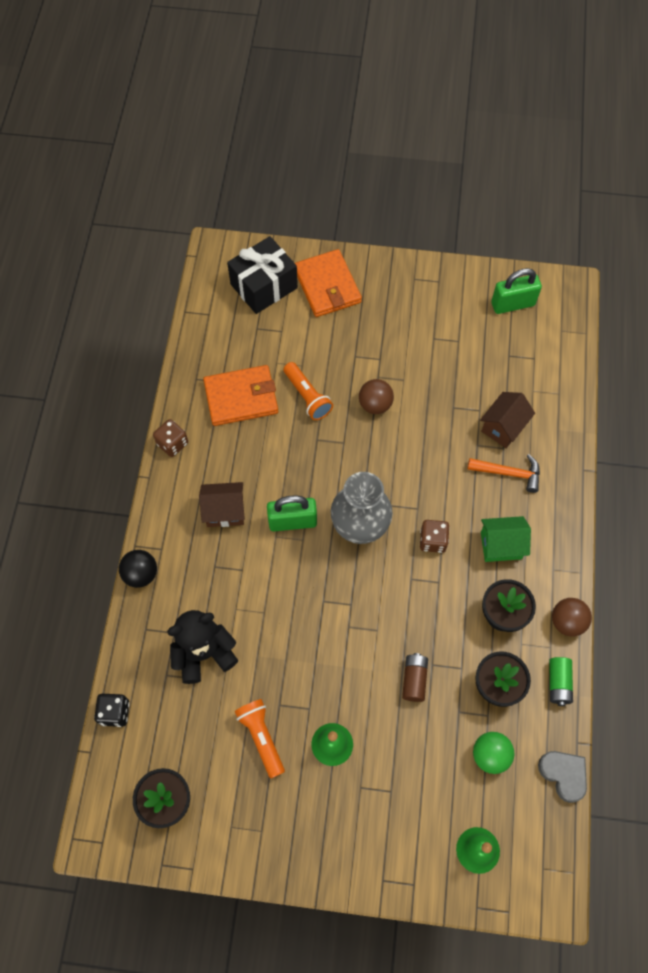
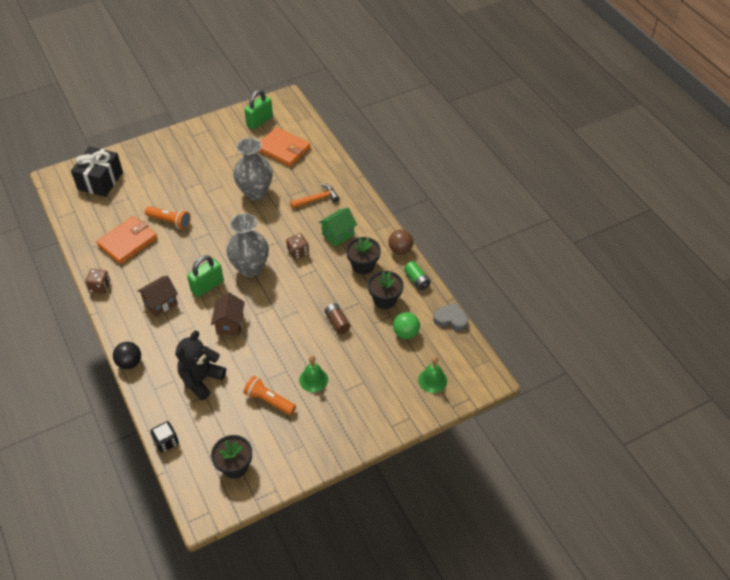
camera: 35 degrees left, 15 degrees down
orange wallet [295,249,362,317] -> orange wallet moved to [259,127,311,167]
brown ball [359,379,394,414] -> none
brown house [480,392,535,448] -> brown house moved to [211,292,245,335]
none -> grey vase [233,138,273,200]

